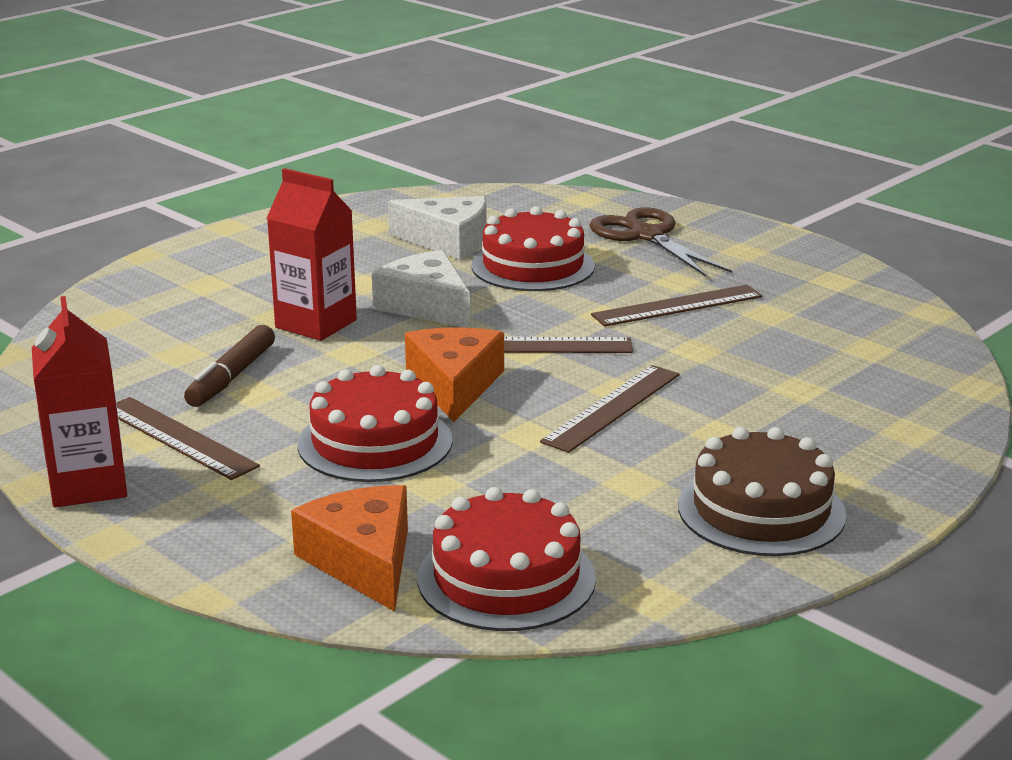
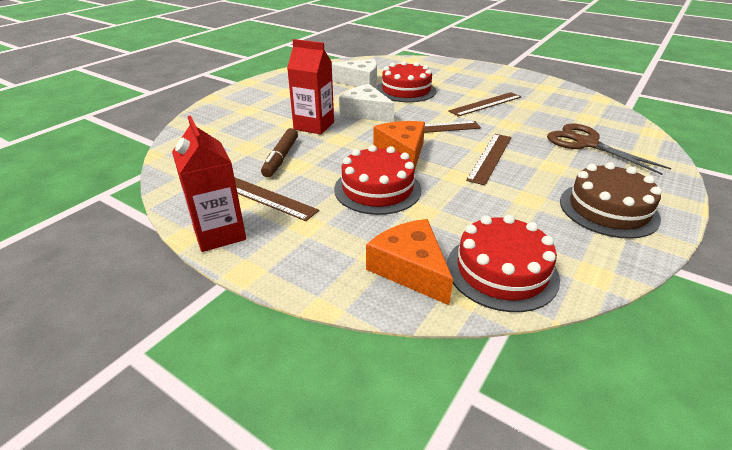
camera: 10 degrees left, 10 degrees up
brown scissors [589,207,732,277] -> brown scissors moved to [547,123,671,175]

